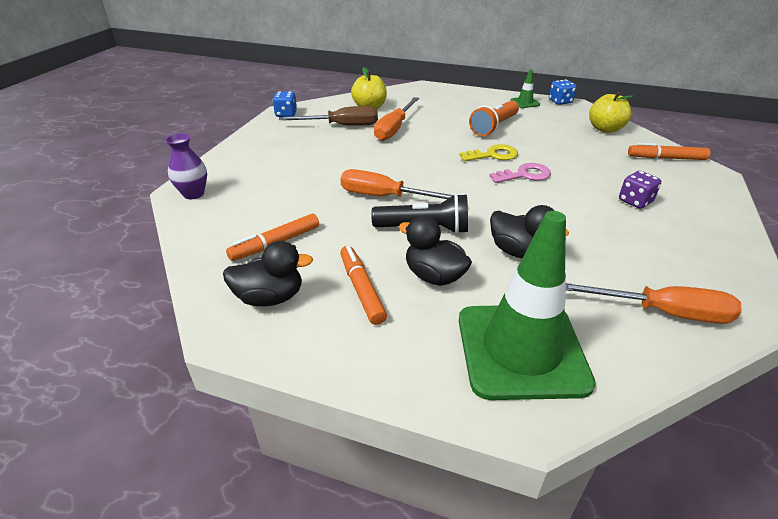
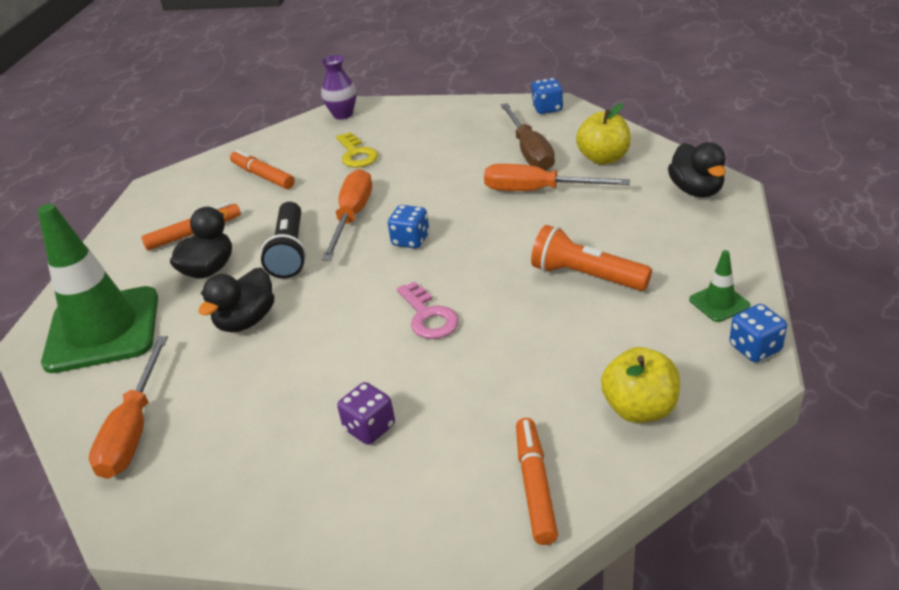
camera: 85 degrees right, 0 degrees up
black duck [223,241,313,306] -> black duck moved to [668,142,726,197]
yellow key [460,144,518,161] -> yellow key moved to [336,132,378,168]
none -> blue dice [388,205,429,248]

